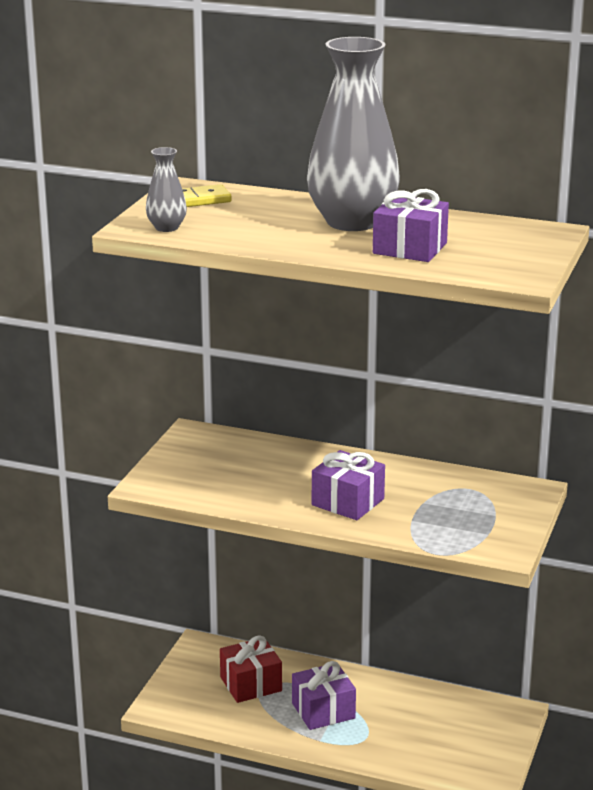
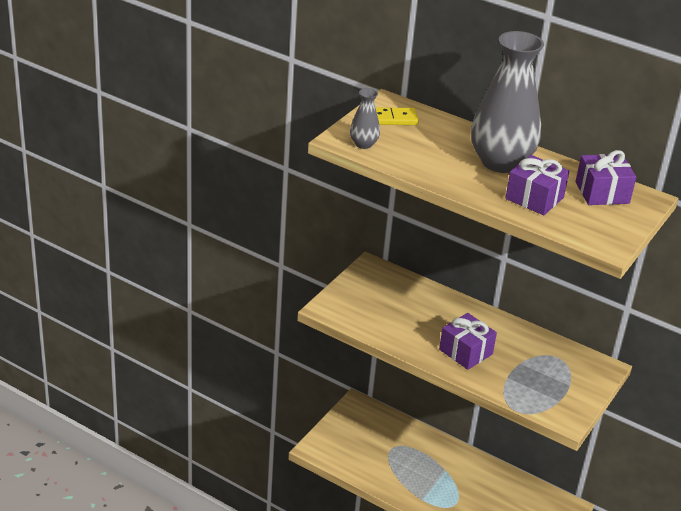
camera: 10 degrees right, 10 degrees up
red gift [220,635,282,703] -> none
purple gift [292,661,356,730] -> purple gift moved to [575,150,636,205]

